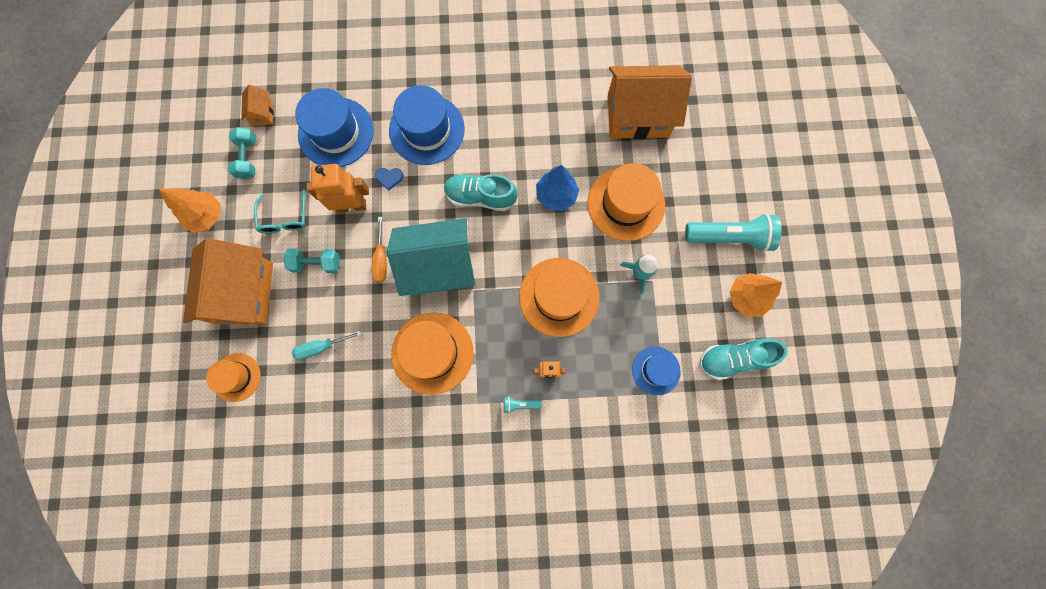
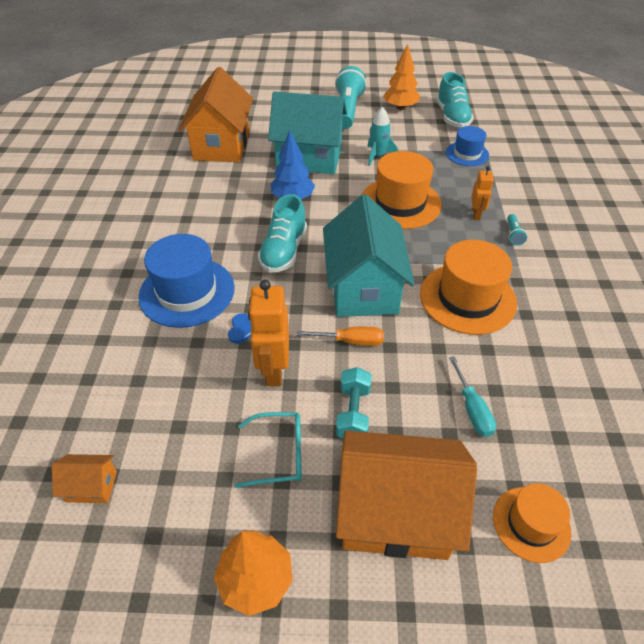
camera: 85 degrees left, 30 degrees down
turquoise dumbbell [228,127,256,179] -> none
blue hat [295,88,374,167] -> none
orange hat [587,163,665,241] -> turquoise house [268,91,347,174]

